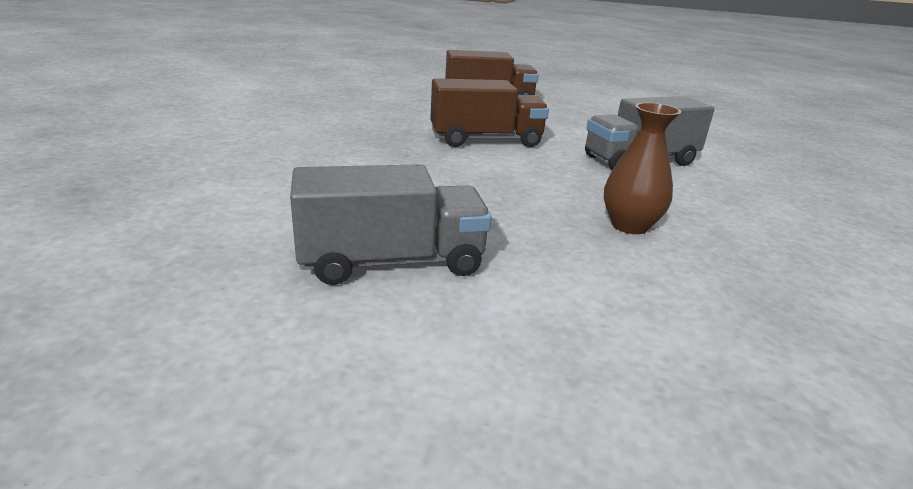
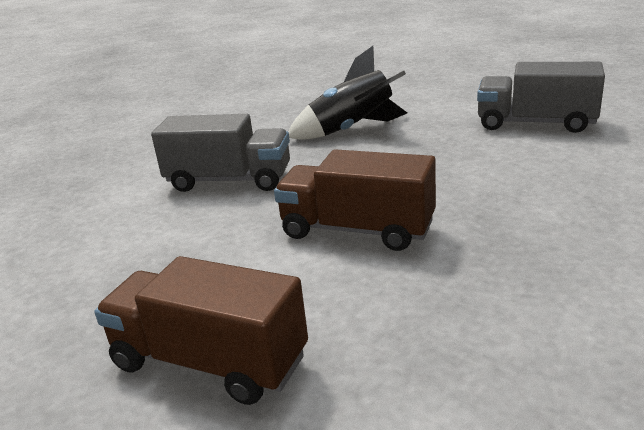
camera: 145 degrees left, 0 degrees up
brown vase [604,103,681,234] -> black rocket [289,46,407,140]

